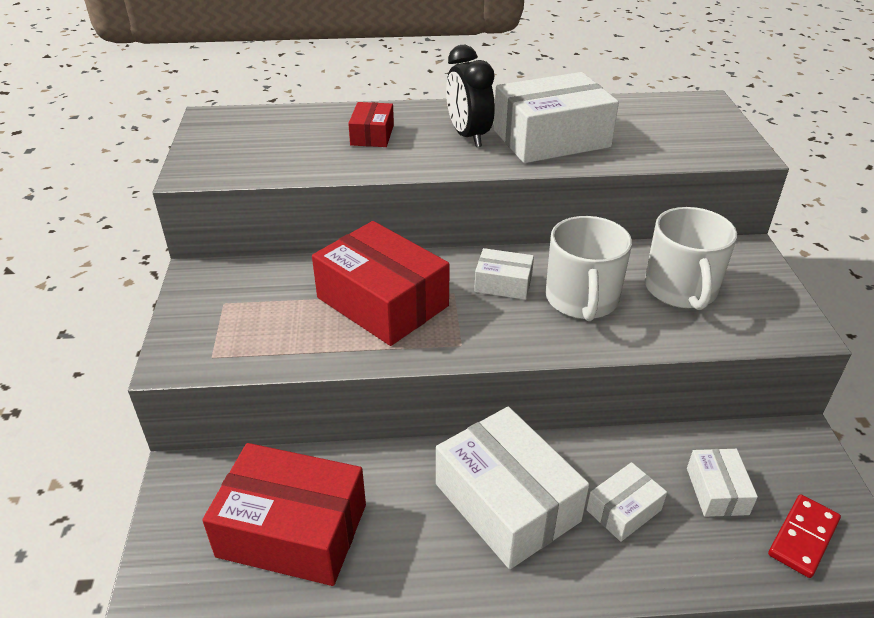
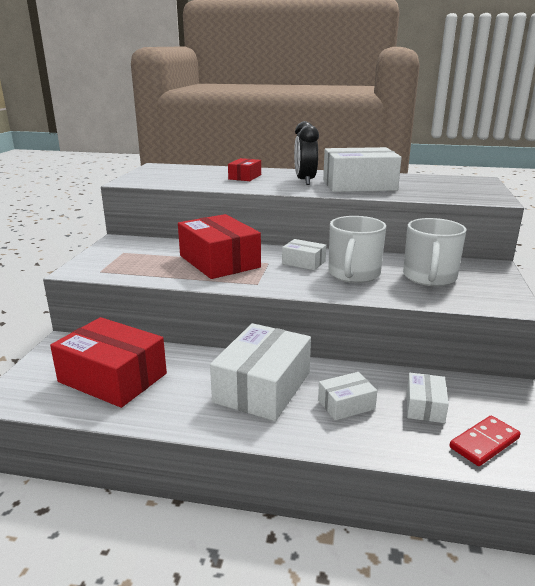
camera: 15 degrees right, 15 degrees down
white box [436,407,589,569] -> white box turned 45 degrees clockwise [210,323,311,421]

